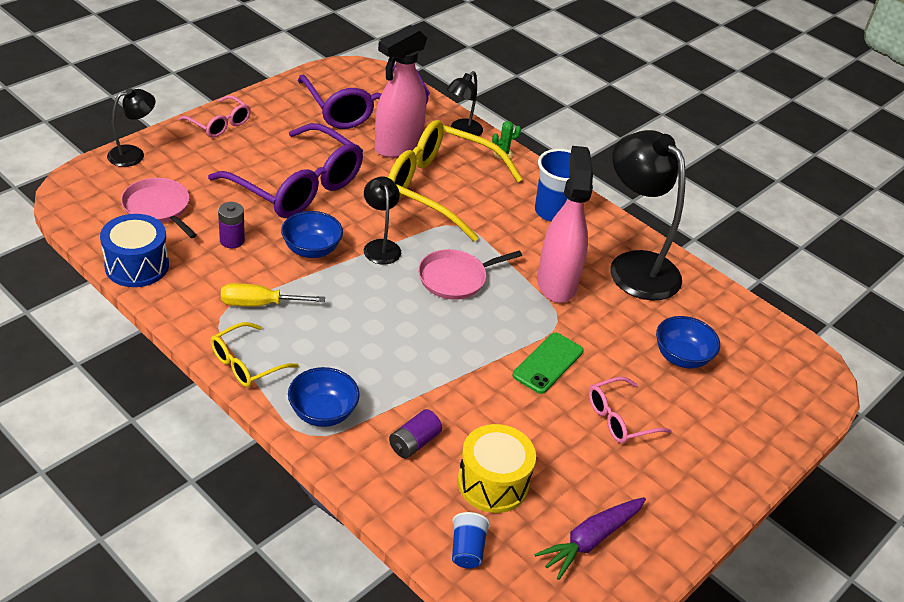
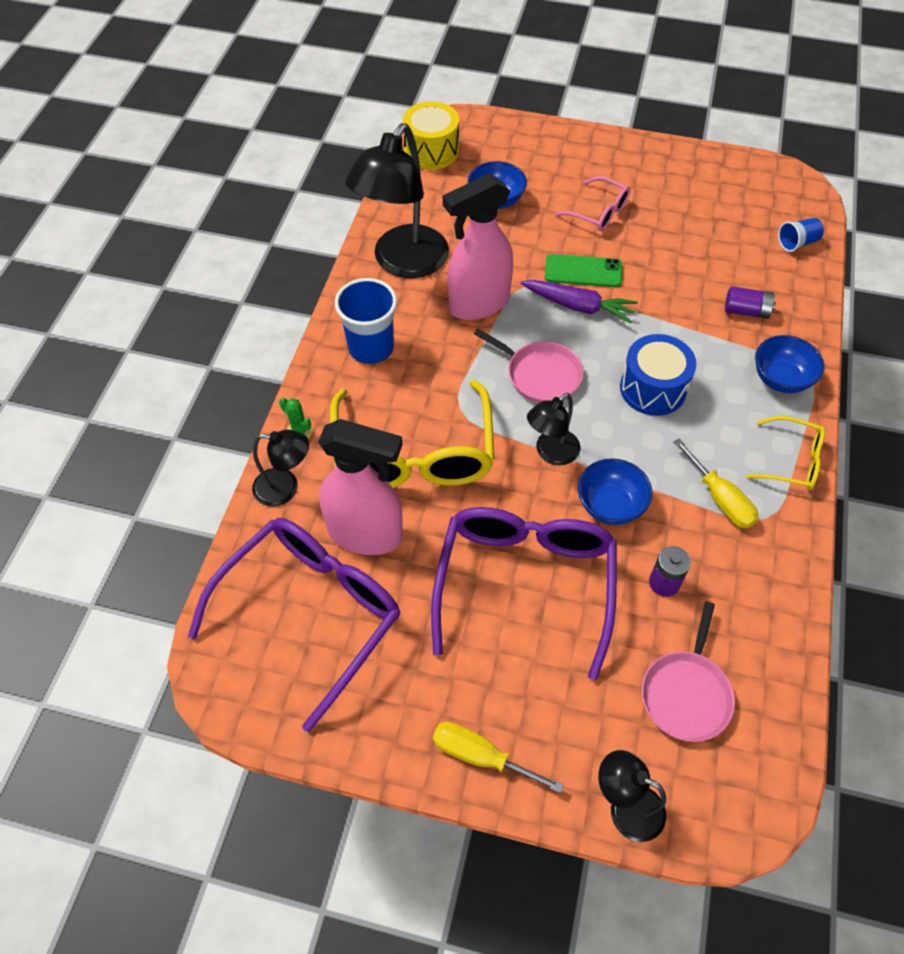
camera: 115 degrees left, 15 degrees up
blue drum [100,214,169,287] -> blue drum moved to [620,334,696,416]
pink glasses [178,95,251,137] -> yellow screwdriver [433,722,564,793]
yellow drum [457,424,536,513] -> yellow drum moved to [403,101,459,170]
purple carrot [534,497,646,580] -> purple carrot moved to [521,280,638,323]

